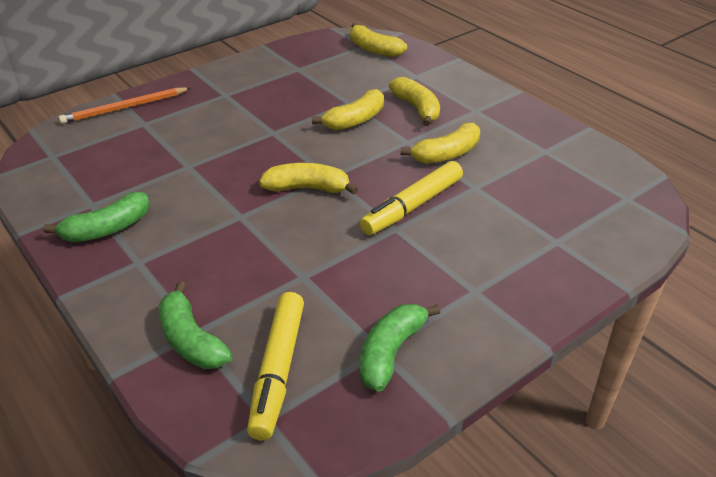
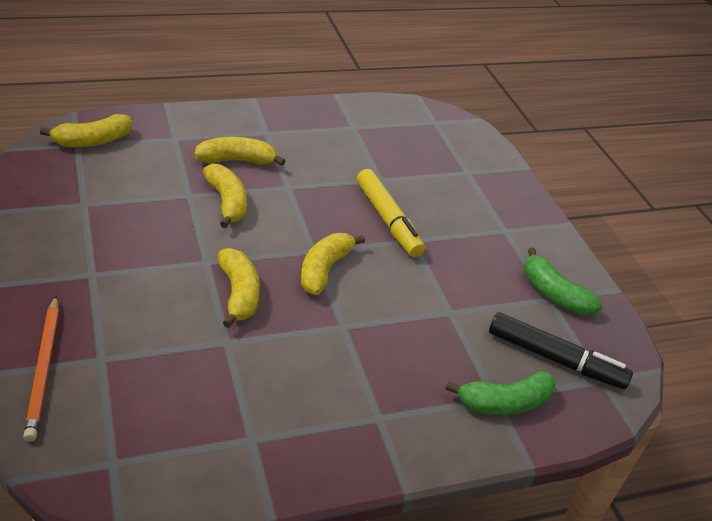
camera: 75 degrees left, 0 degrees up
green banana [43,192,150,242] -> none
yellow marker [247,292,304,440] -> black marker [489,312,633,389]
yellow banana [400,123,480,164] -> yellow banana moved to [218,248,260,328]

